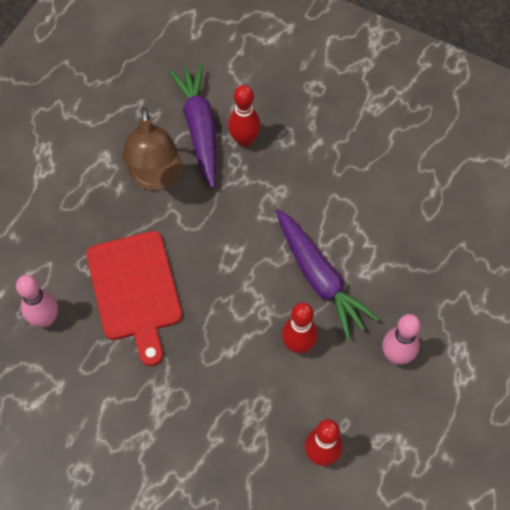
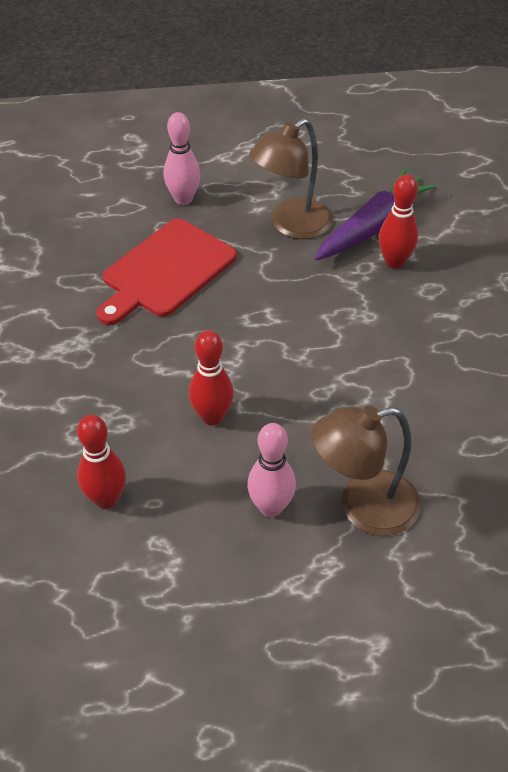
camera: 55 degrees right, 15 degrees down
pink bowling pin [16,275,58,327] -> pink bowling pin moved to [164,112,200,205]
purple carrot [275,209,379,339] -> none
none -> brown lamp [311,406,420,536]

